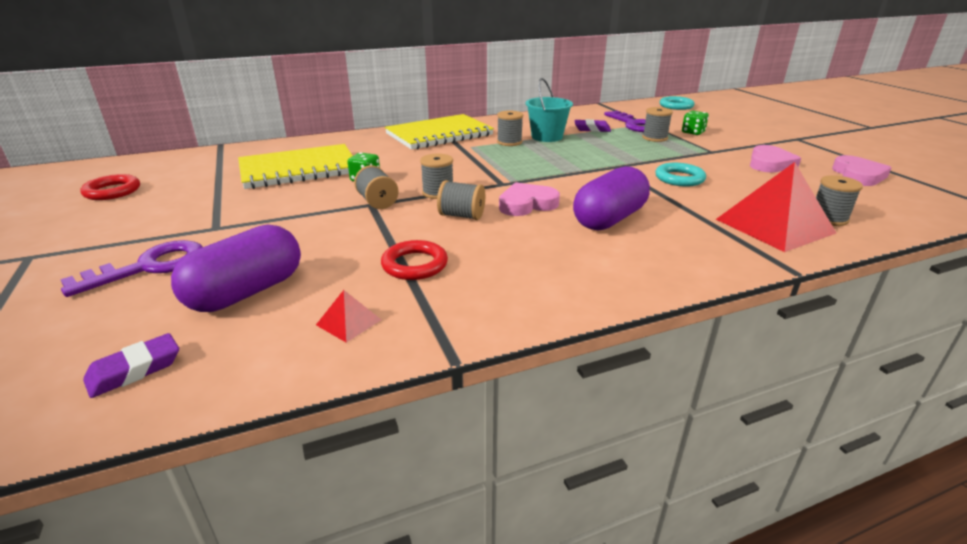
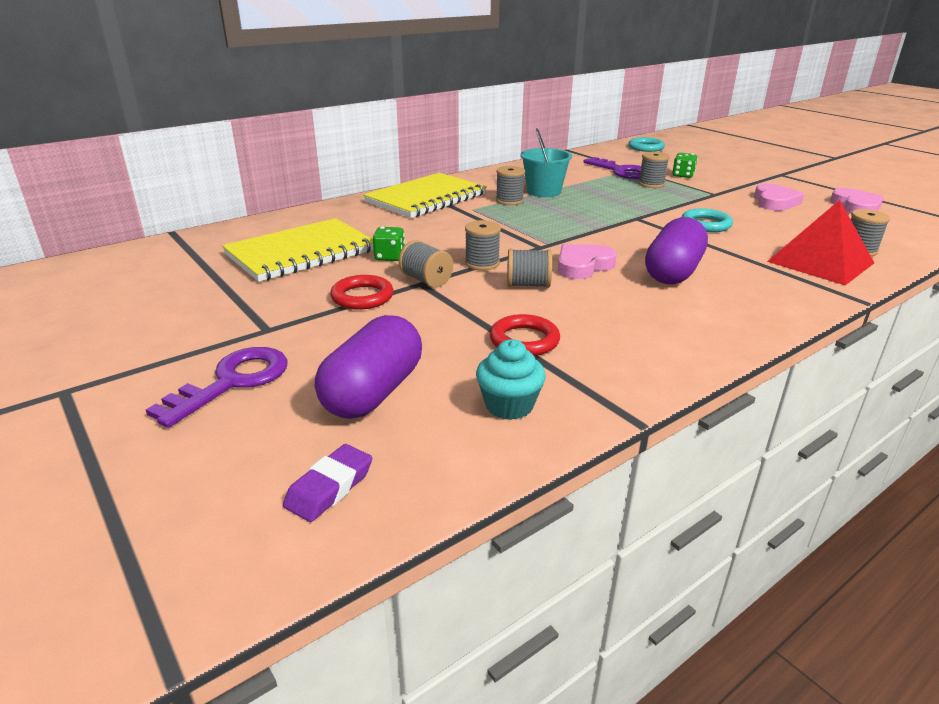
camera: 15 degrees left, 0 degrees up
red ring [80,174,140,200] -> red ring moved to [330,275,394,310]
red pyramid [316,290,381,343] -> turquoise cupcake [476,339,546,420]
purple eraser [574,119,611,132] -> none

